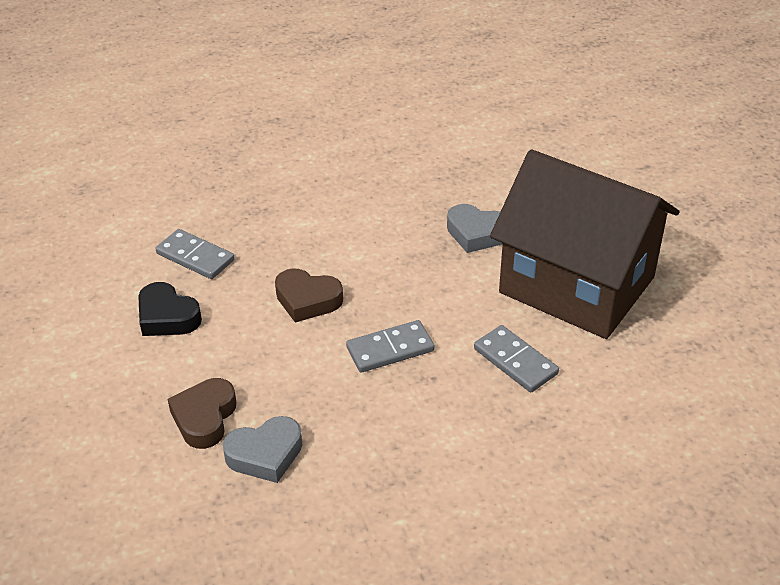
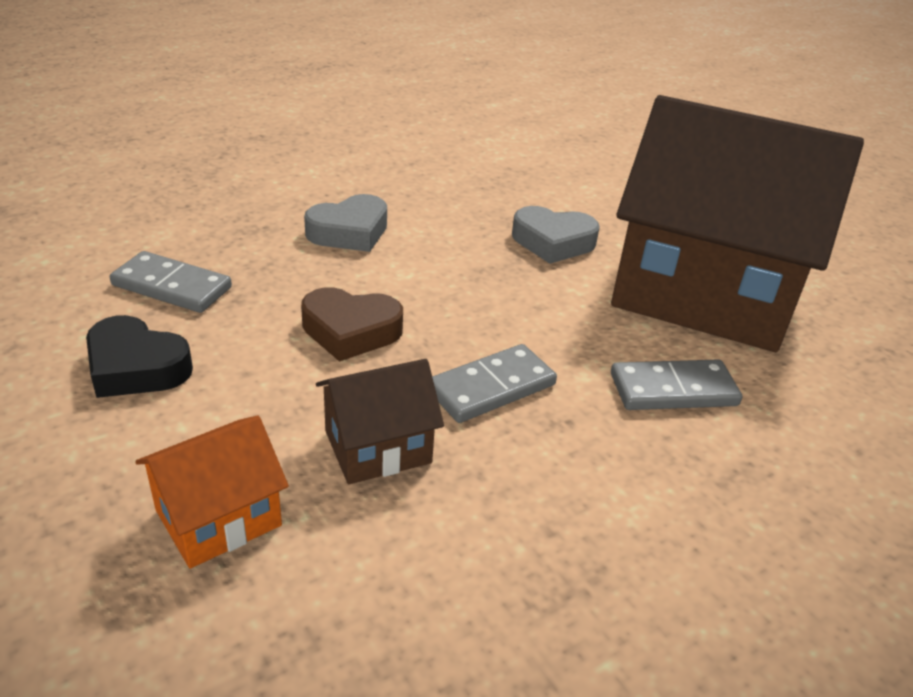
camera: 15 degrees left, 5 degrees down
brown heart [168,378,237,449] -> orange house [135,416,289,569]
grey heart [223,416,302,483] -> grey heart moved to [304,194,387,252]
grey domino [474,325,559,392] -> grey domino turned 45 degrees counterclockwise [611,359,742,410]
none -> brown house [316,359,444,484]

